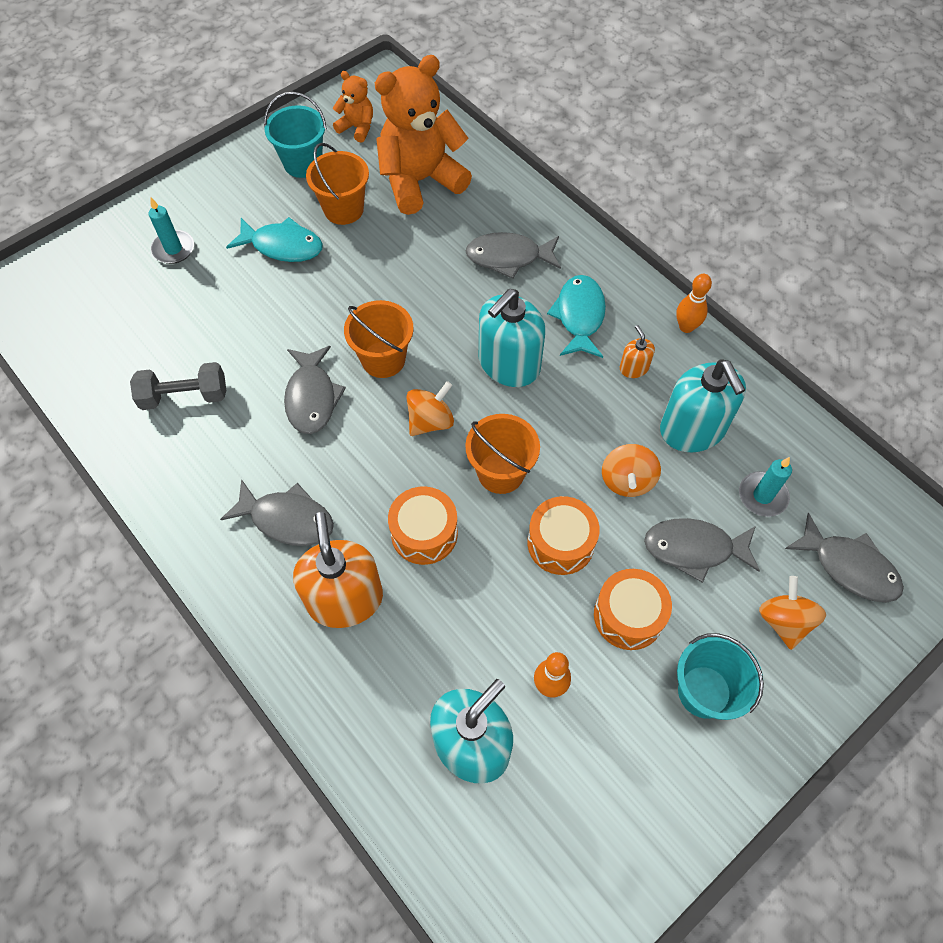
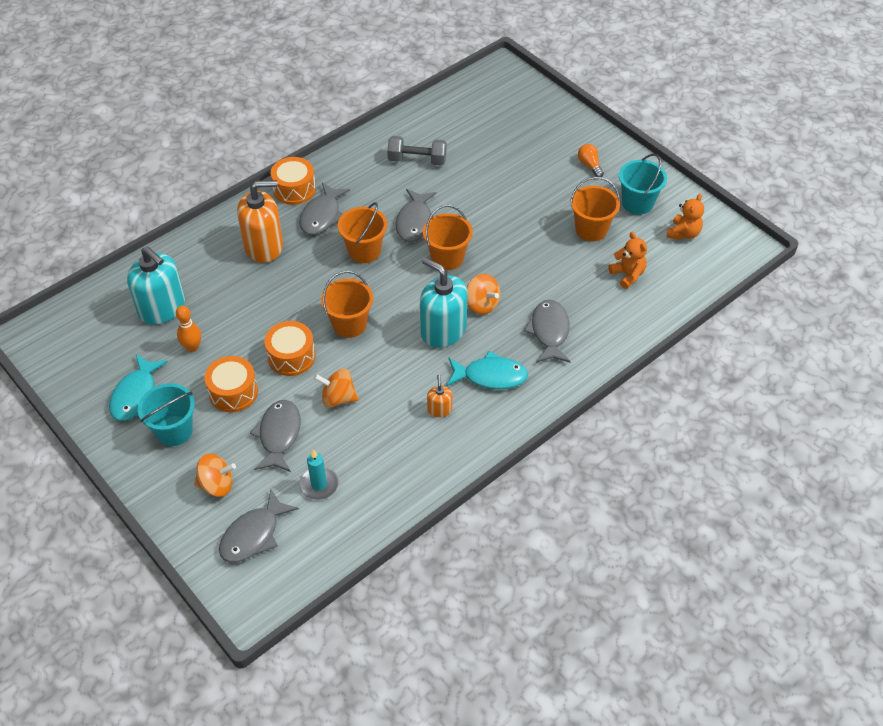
camera: 90 degrees right, 10 degrees down
grey dumbbell [130,362,226,410] -> grey dumbbell turned 75 degrees counterclockwise [387,136,447,165]
turquoise candle [149,198,194,264] -> none
turquoise fish [226,217,323,262] -> turquoise fish moved to [109,354,168,421]
grey fish [284,346,346,434] -> grey fish turned 75 degrees counterclockwise [395,189,436,242]
orange teddy bear [375,55,472,215] -> orange teddy bear [609,232,647,289], size x0.48
orange drum [388,486,458,565] -> orange drum moved to [271,157,316,205]
orange spinning top [406,381,454,436] -> orange spinning top moved to [467,274,500,315]
orange soap dispenser [620,325,655,378] -> orange soap dispenser turned 75 degrees counterclockwise [427,375,452,417]
turquoise soap dispenser [660,360,746,452] -> none
orange bowling pin [676,274,712,333] -> none
none -> orange bucket [338,202,387,263]
none -> orange light bulb [578,144,604,177]

